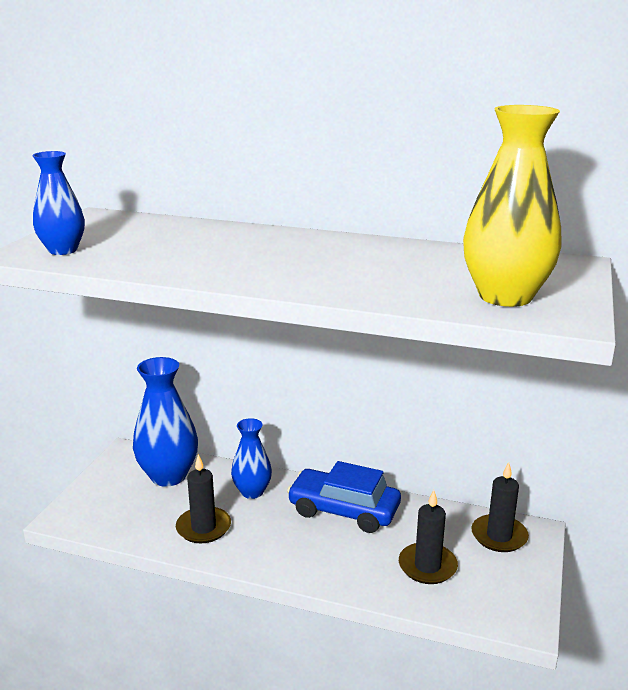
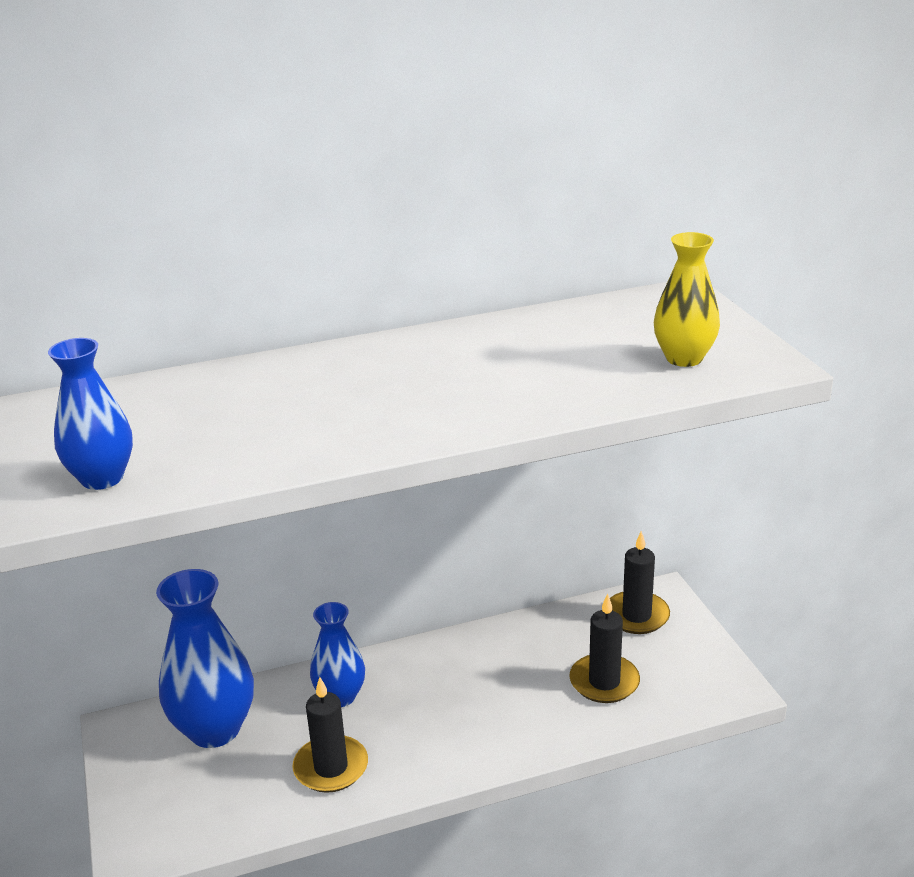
camera: 35 degrees left, 5 degrees up
blue car [287,461,401,533] -> none
yellow vase [463,105,562,307] -> yellow vase [654,232,720,367], size x0.61

